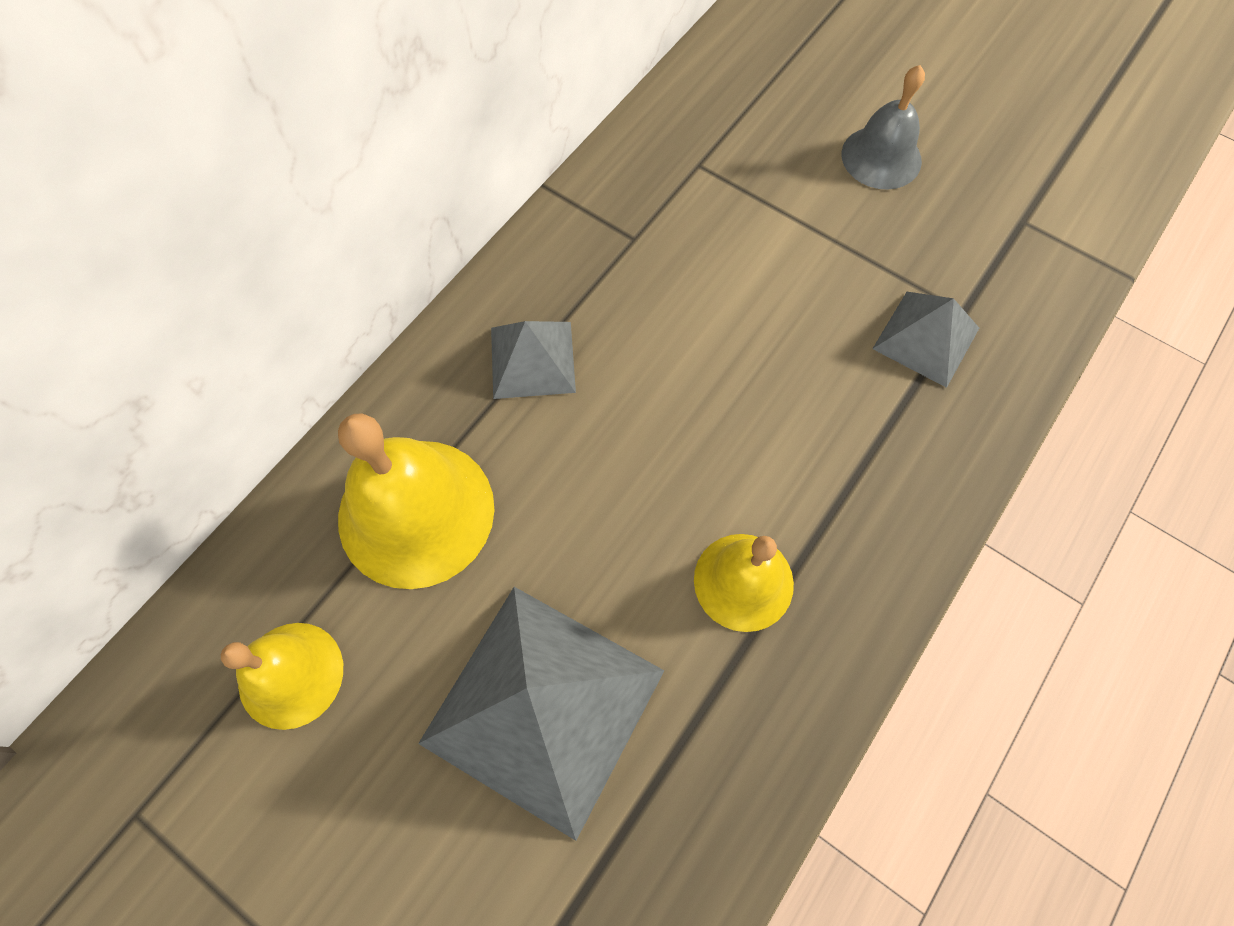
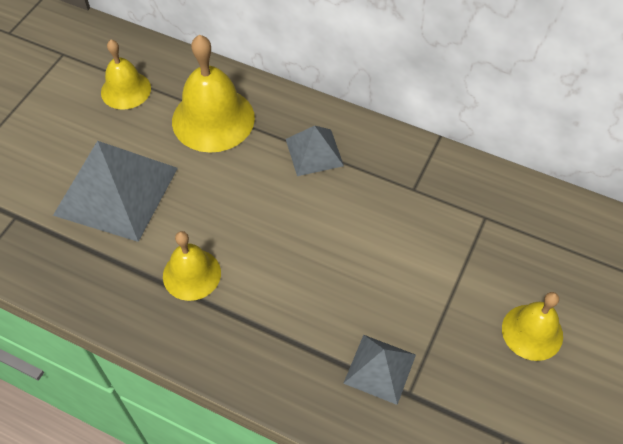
camera: 80 degrees right, 10 degrees down
grey bell [841,65,925,189] -> yellow bell [502,292,563,361]

